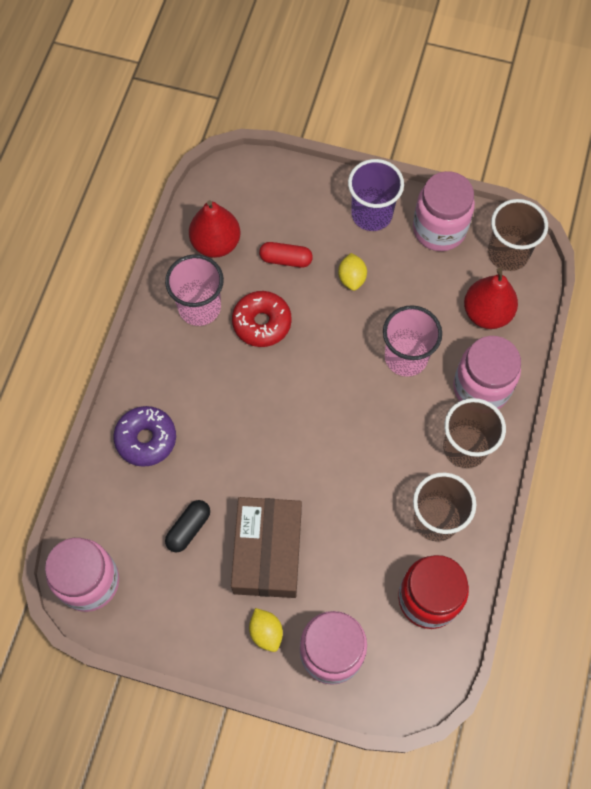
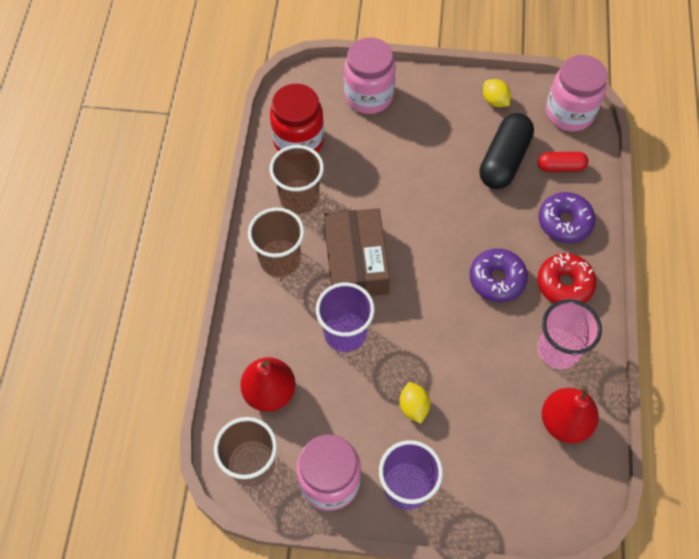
camera: 170 degrees right, 5 degrees down
black capsule [165,500,210,553] -> black capsule [480,113,534,189], size x1.77
brown box [231,497,302,598] -> brown box moved to [324,208,390,296]
red donut [232,291,292,347] -> red donut moved to [537,253,597,304]
yellow lemon [249,608,283,652] -> yellow lemon moved to [483,79,511,107]
red capsule [259,242,313,268] -> red capsule moved to [538,152,589,172]
pink cup [383,305,442,377] -> purple cup [316,282,375,352]
pink jar [453,336,521,409] -> none
none -> purple donut [469,248,528,303]

